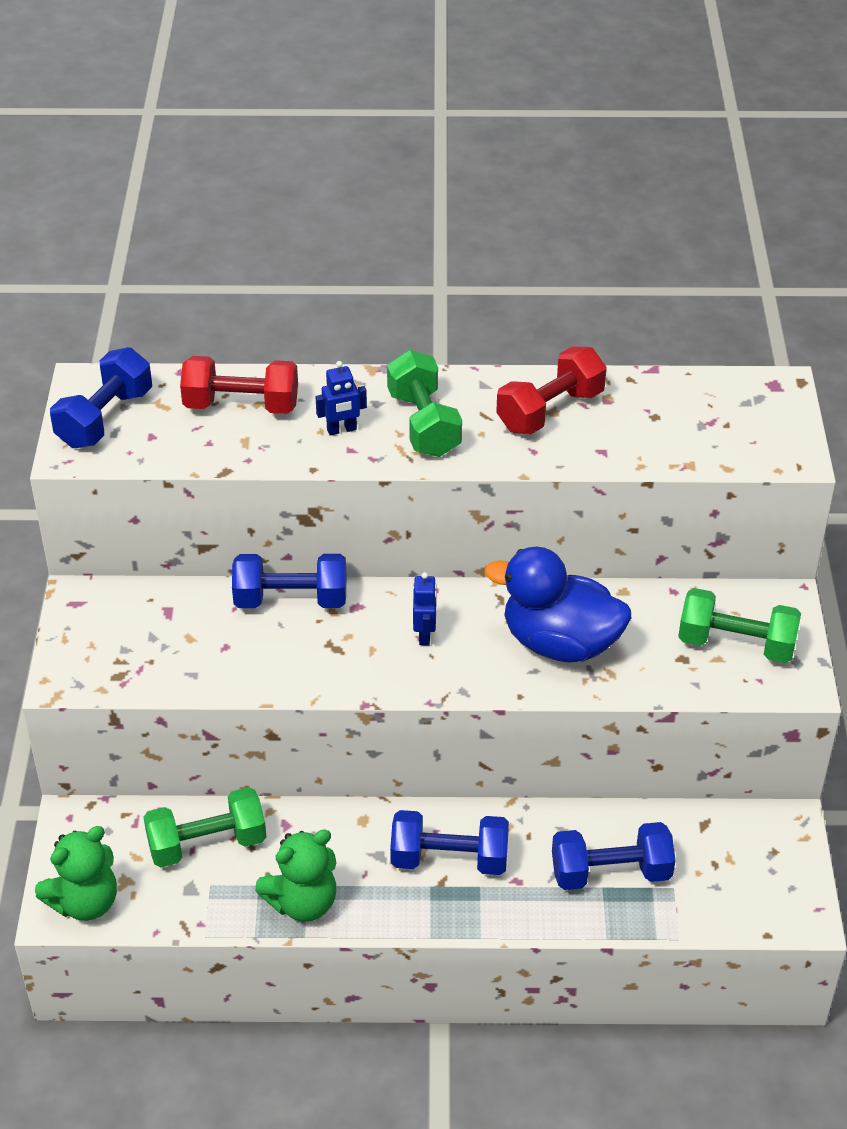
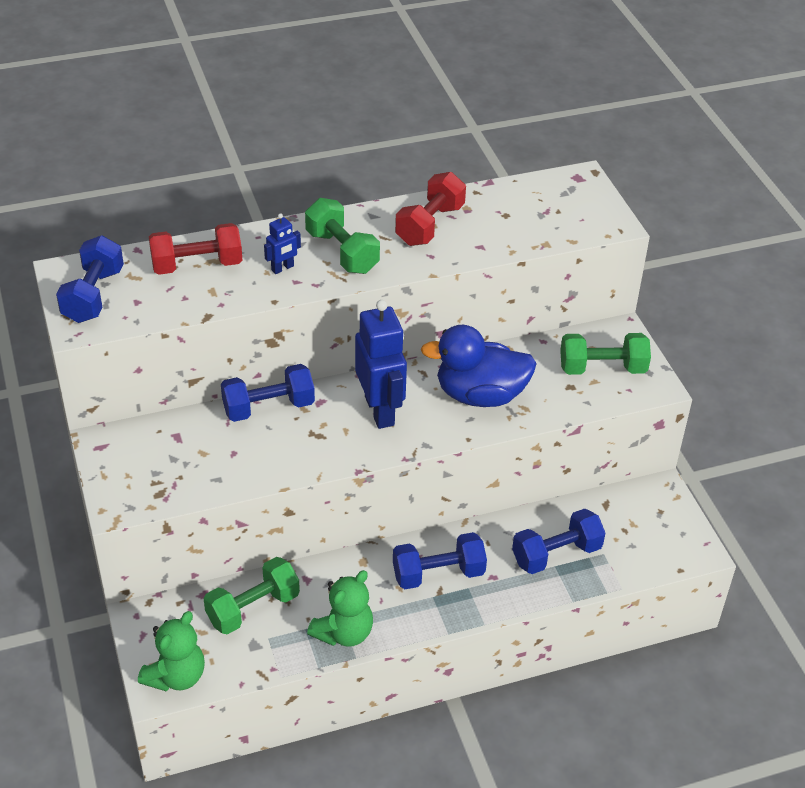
camera: 20 degrees left, 0 degrees up
blue robot [413,572,437,645] -> blue robot [355,300,407,429], size x2.16

